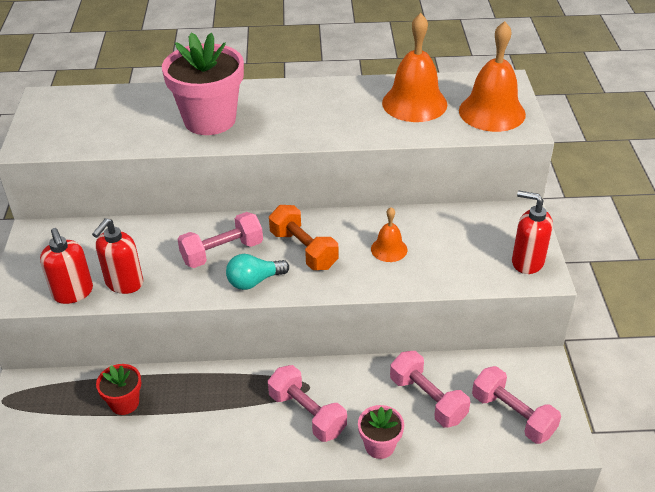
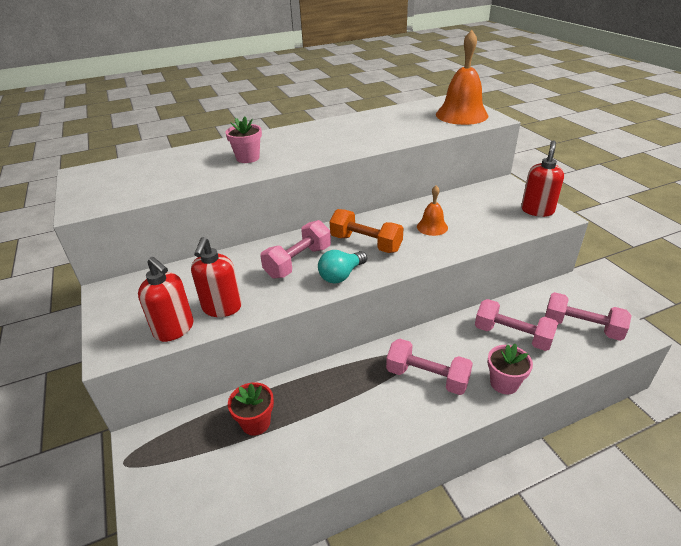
camera: 20 degrees left, 5 degrees down
pink flower pot [162,32,244,135] -> pink flower pot [225,116,262,163], size x0.50
orange bell [382,13,447,122] -> none
red soap dispenser [512,191,553,274] -> red soap dispenser turned 105 degrees clockwise [521,140,564,217]

